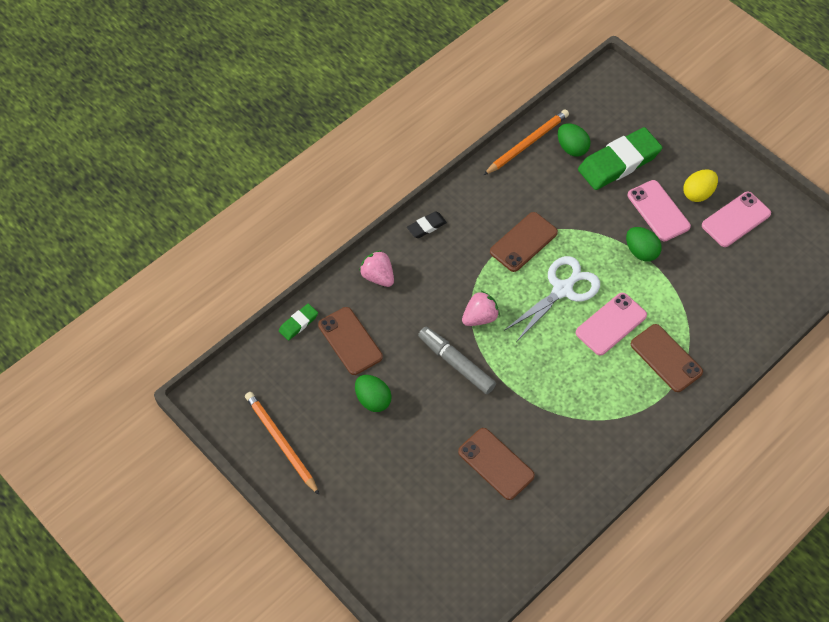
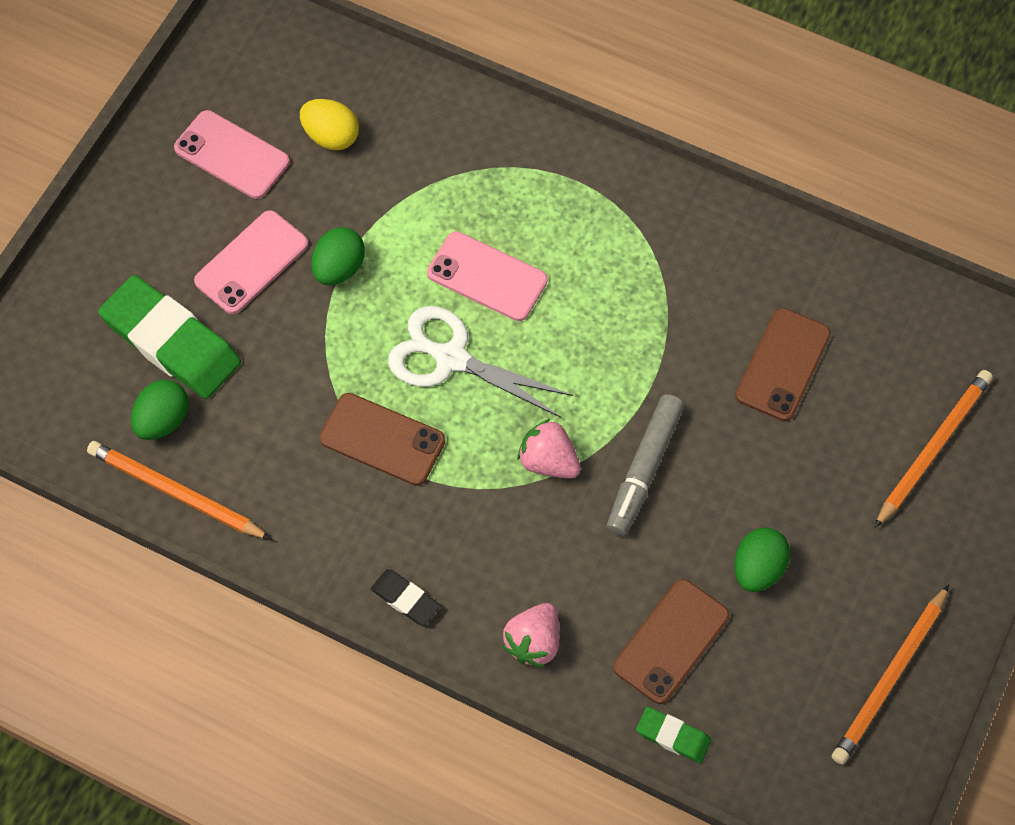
camera: 110 degrees left, 5 degrees up
brown phone [631,324,703,392] -> none
yellow egg [683,169,718,202] -> yellow egg moved to [300,99,359,150]
none -> orange pencil [874,370,993,528]

